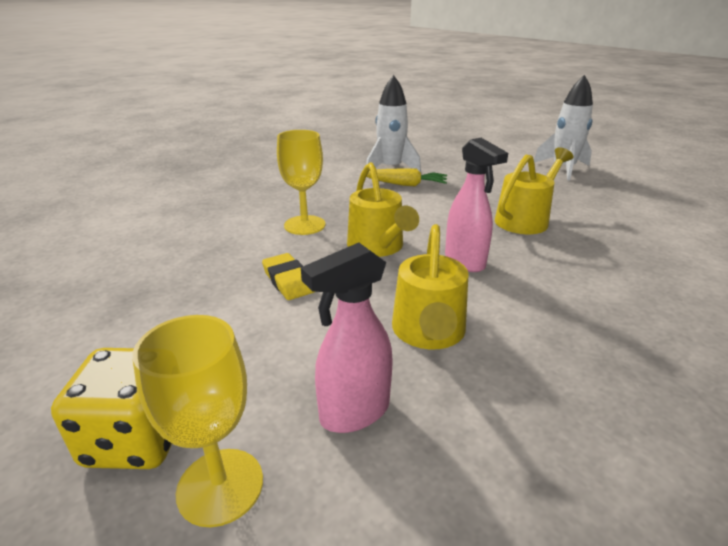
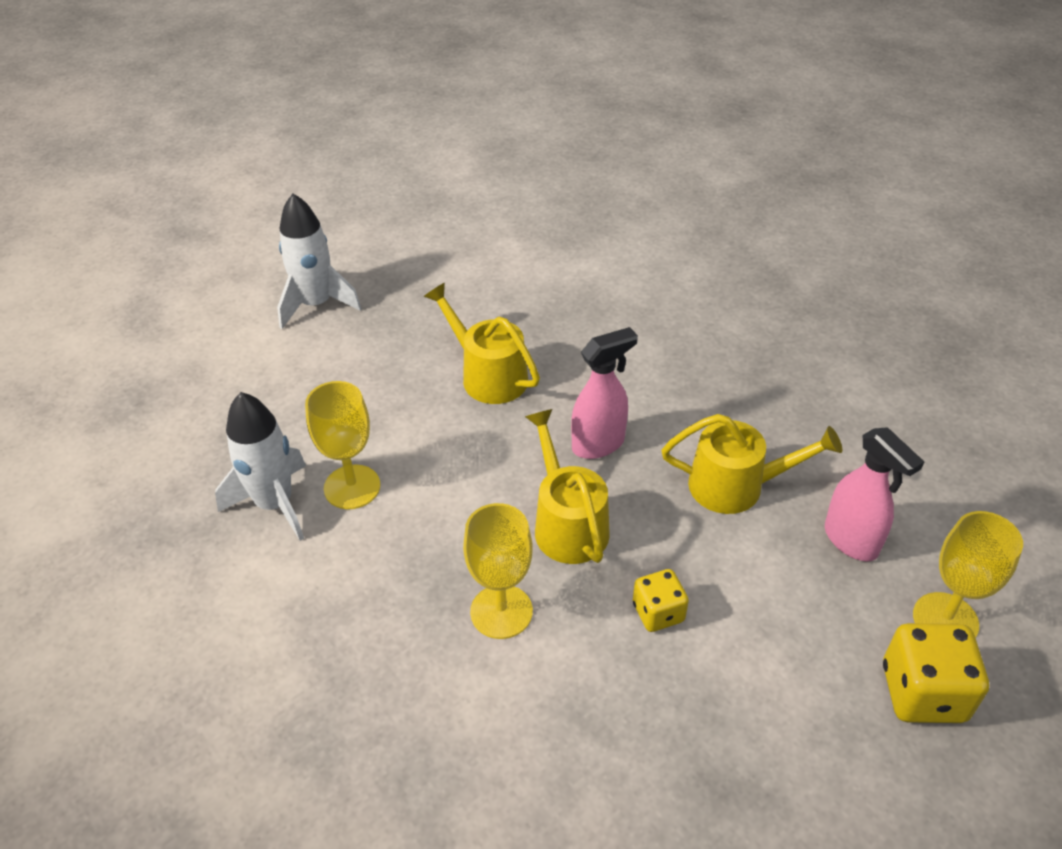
camera: 90 degrees left, 15 degrees up
yellow eraser [262,253,314,300] -> yellow dice [633,569,689,632]
yellow watering can [347,162,419,257] -> yellow watering can turned 90 degrees counterclockwise [525,409,610,564]
yellow carrot [366,168,447,186] -> yellow goblet [305,381,380,509]

